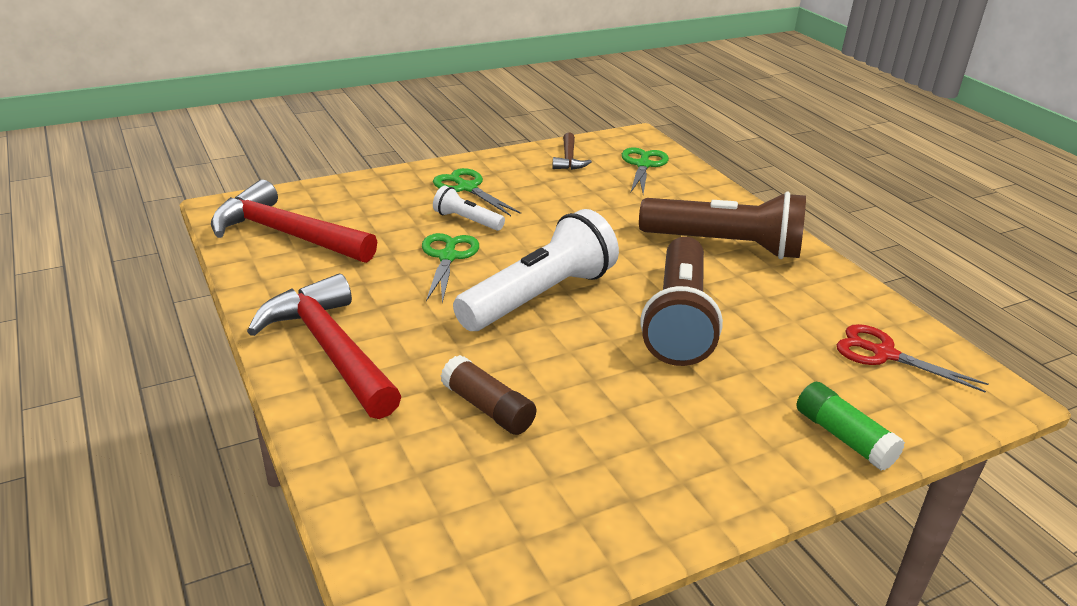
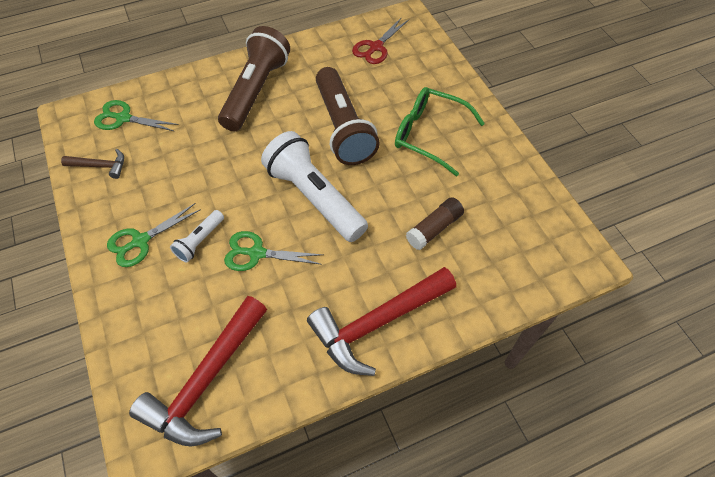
camera: 85 degrees left, 25 degrees up
brown flashlight [641,237,723,366] -> brown flashlight turned 60 degrees clockwise [316,67,380,165]
green glue stick [797,382,905,471] -> none
none -> green glasses [395,87,485,176]

